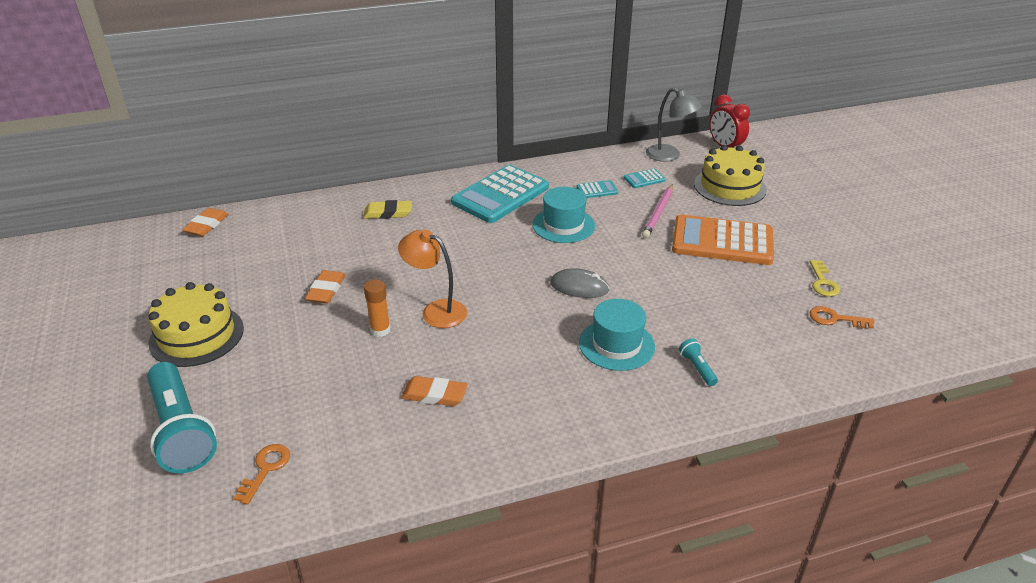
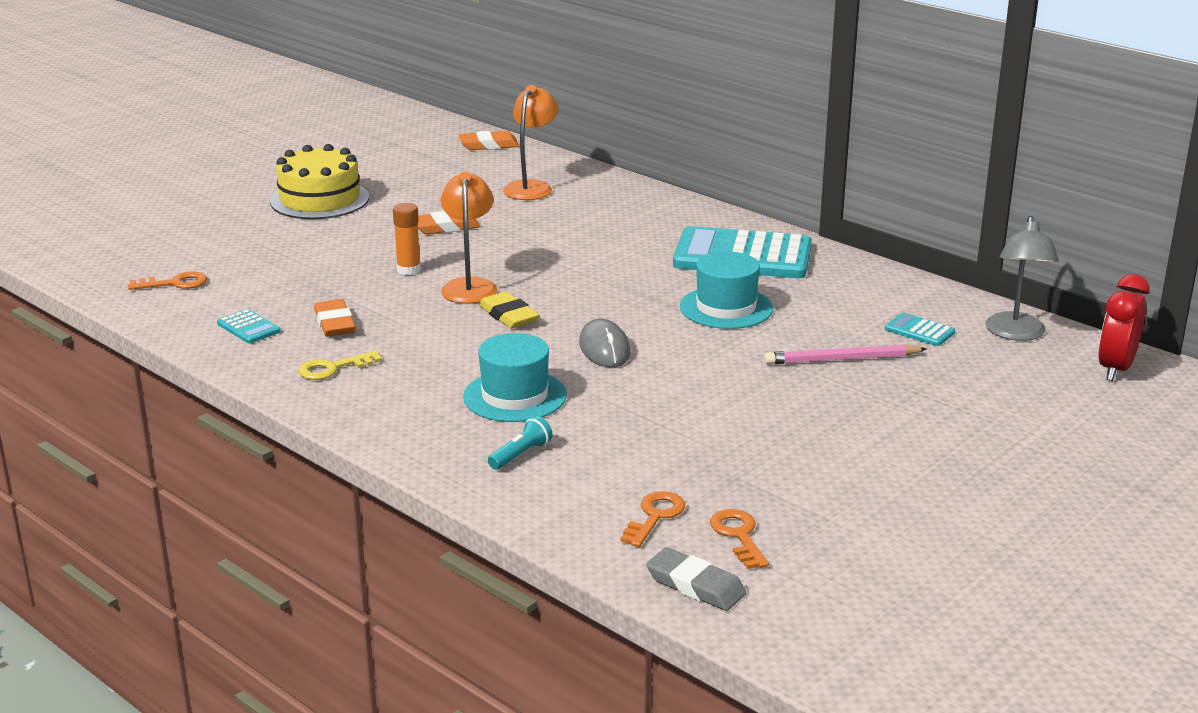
camera: 60 degrees right, 10 degrees down
turquoise flashlight [147,362,217,473] -> none
yellow eraser [363,200,412,219] -> yellow eraser moved to [479,292,539,329]
turquoise calculator [576,180,618,198] -> turquoise calculator moved to [217,309,281,343]
orange calculator [672,215,774,265] -> none
yellow cake [694,145,767,206] -> none
yellow key [810,260,840,297] -> yellow key moved to [298,351,382,380]
none -> orange lamp [503,85,559,200]
none -> orange key [620,491,685,547]
none -> grey eraser [646,547,746,611]

